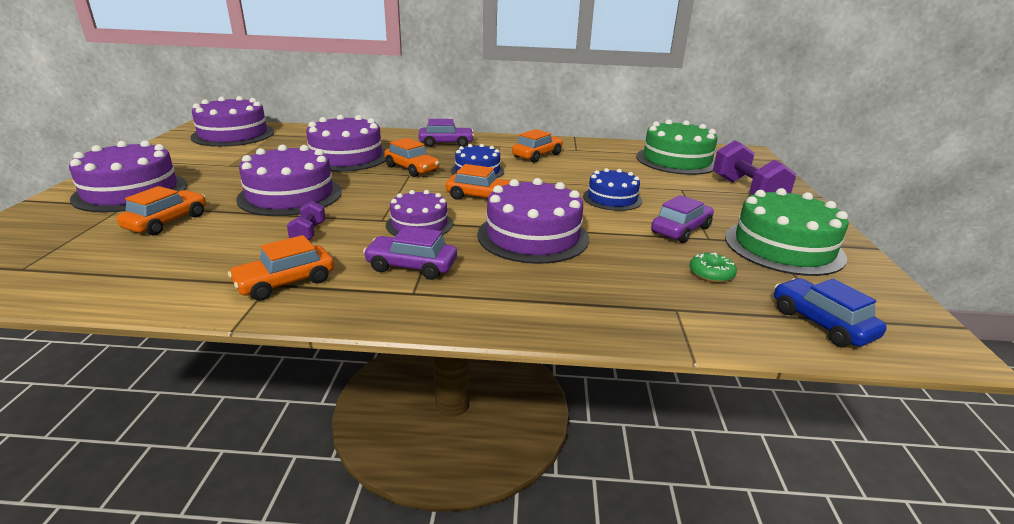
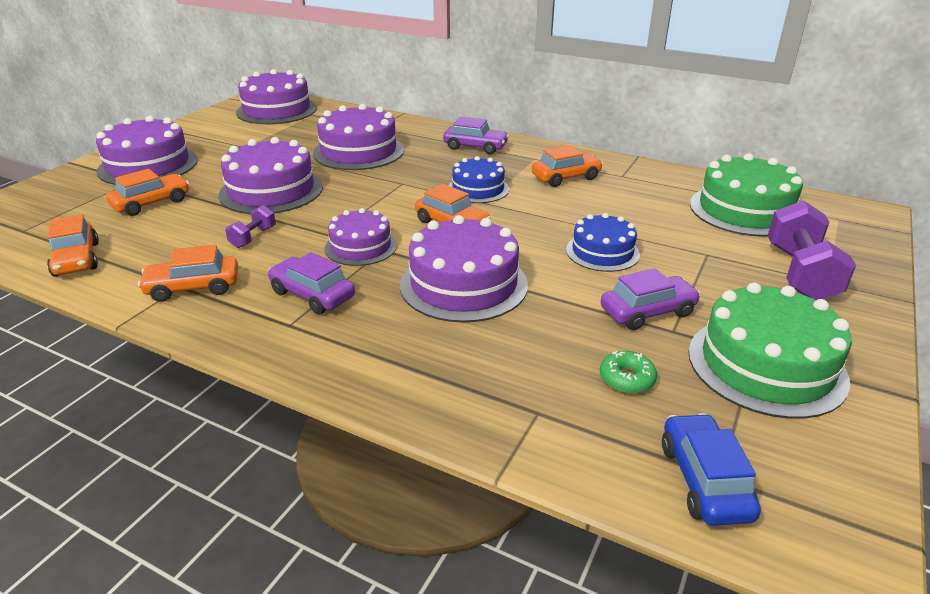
camera: 25 degrees right, 5 degrees up
orange car [384,138,440,177] -> orange car moved to [47,214,99,277]

